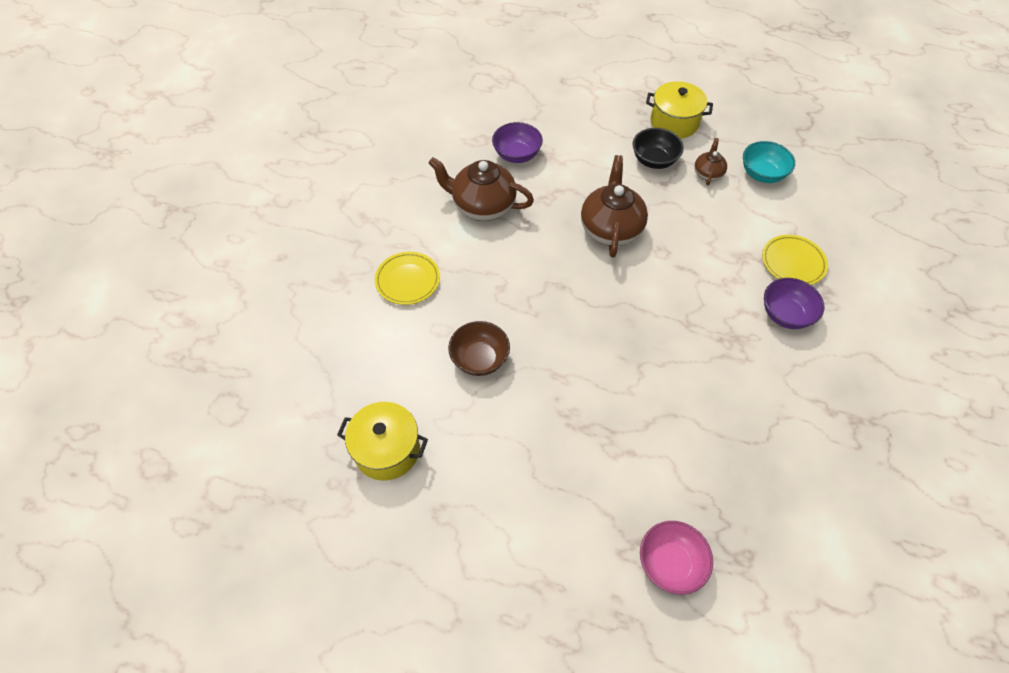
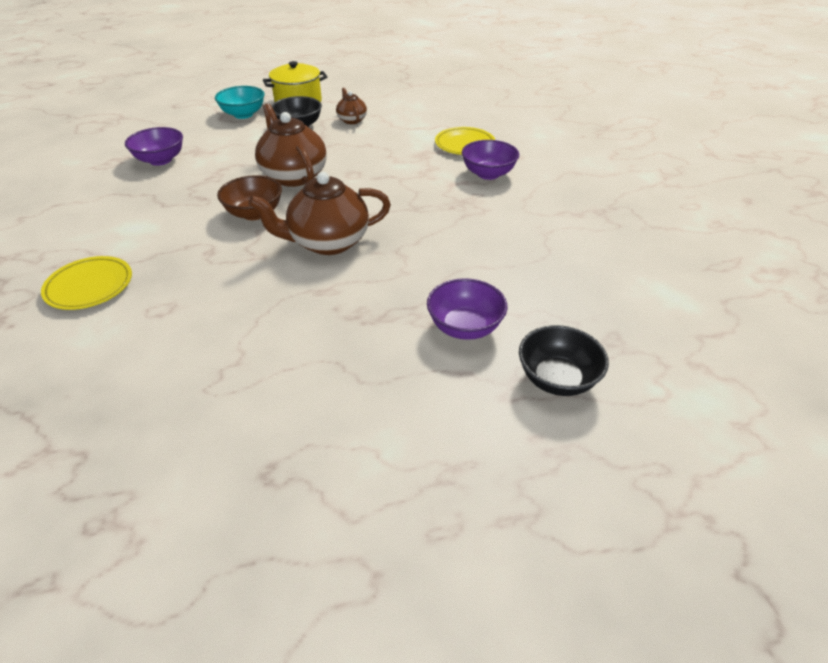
camera: 35 degrees left, 15 degrees down
yellow pot [337,402,428,481] -> none
brown teapot [429,157,534,221] -> brown teapot moved to [248,172,391,255]
brown bowl [448,321,510,376] -> brown bowl moved to [217,175,282,220]
pink bowl [640,521,713,595] -> black bowl [519,325,609,396]
turquoise bowl [743,141,795,183] -> turquoise bowl moved to [215,86,264,119]
none -> purple bowl [427,278,507,340]

